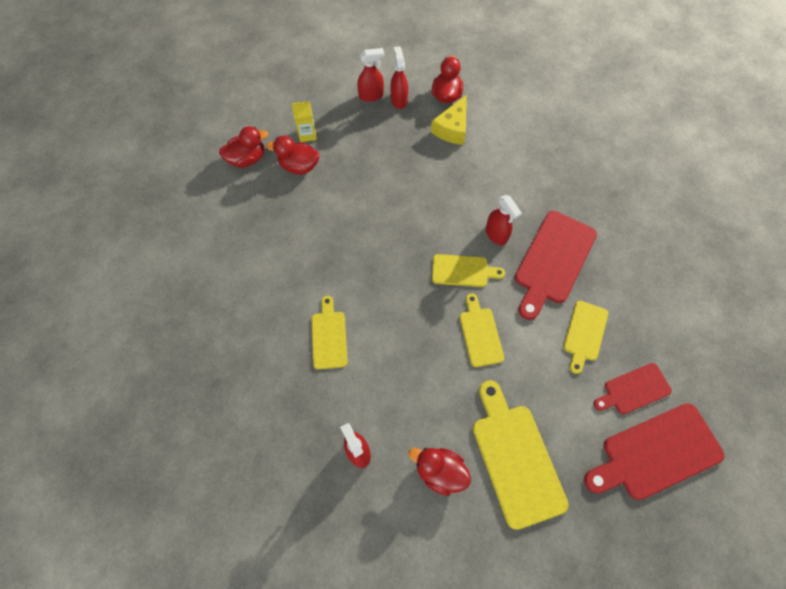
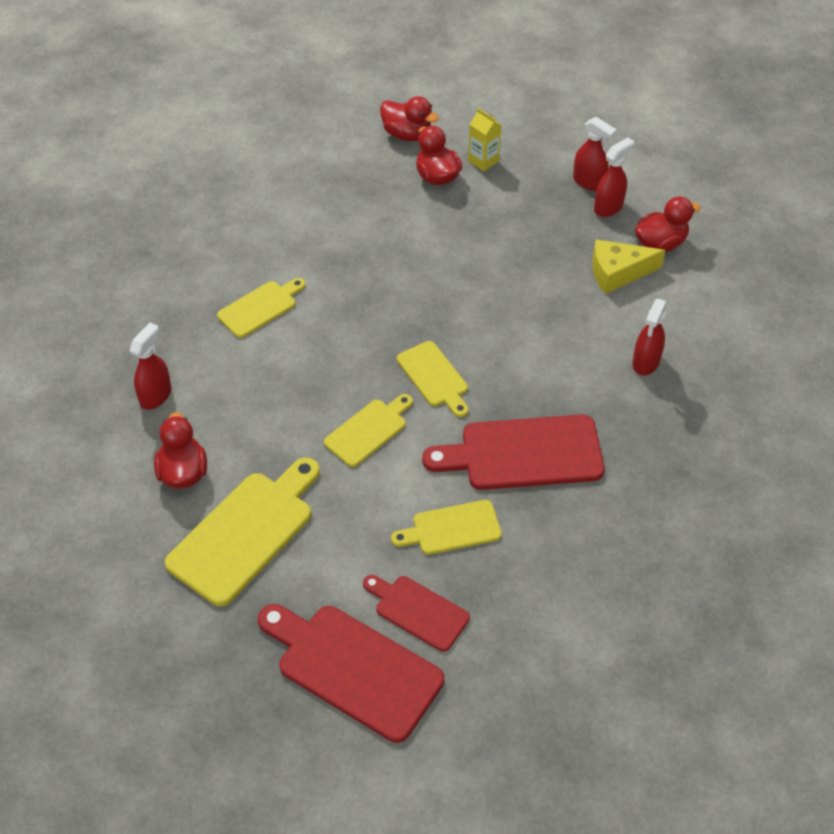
camera: 55 degrees right, 15 degrees down
red spray bottle [486,195,522,245] -> red spray bottle moved to [632,299,667,375]

